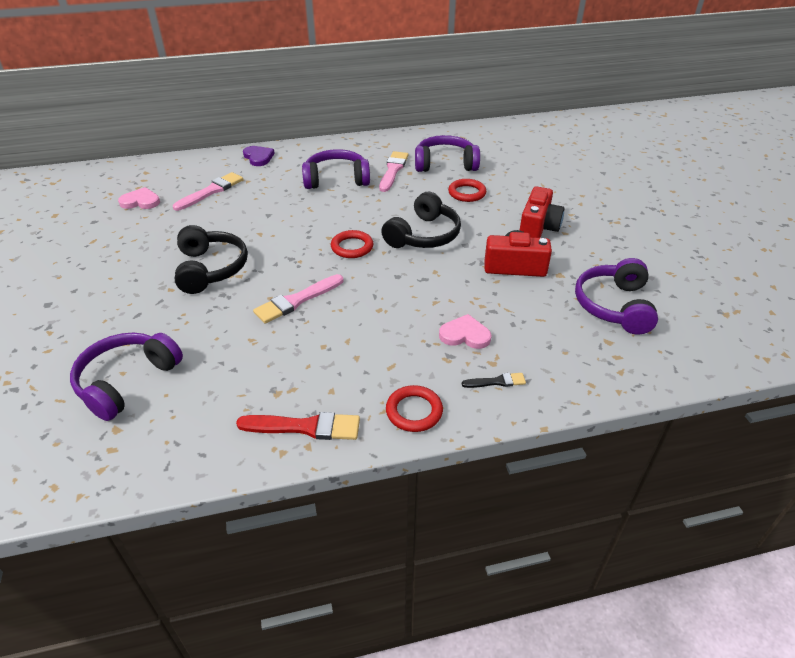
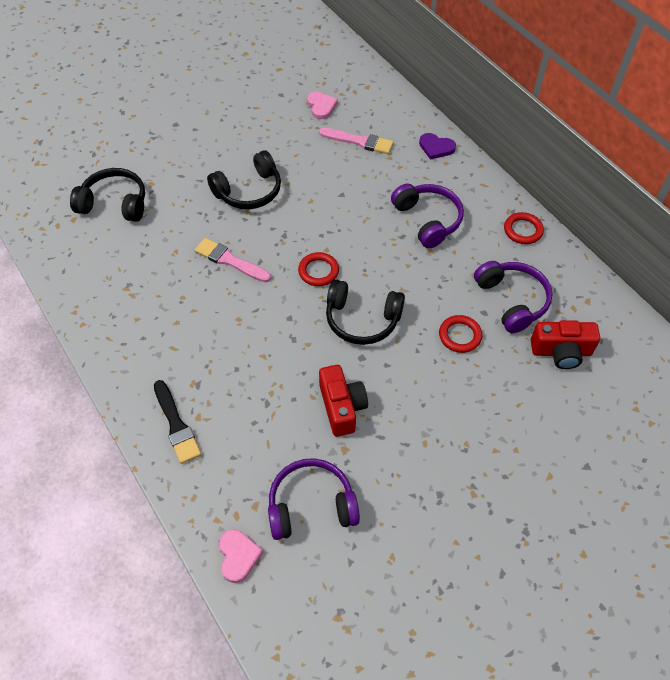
camera: 70 degrees right, 15 degrees up
purple headphones [70,333,183,421] -> black headphones [70,168,145,222]
red brush [236,412,360,440] -> none
purple heart [243,146,275,166] -> purple heart turned 75 degrees clockwise [419,133,456,160]
pink brush [379,151,409,192] -> none
red ring [386,385,443,432] -> red ring moved to [504,212,544,244]
pink heart [439,314,491,349] -> pink heart moved to [219,529,263,583]
black brush [462,373,526,388] -> black brush [154,380,201,464], size x1.80
red camera [520,186,564,238] -> red camera moved to [531,320,600,369]

